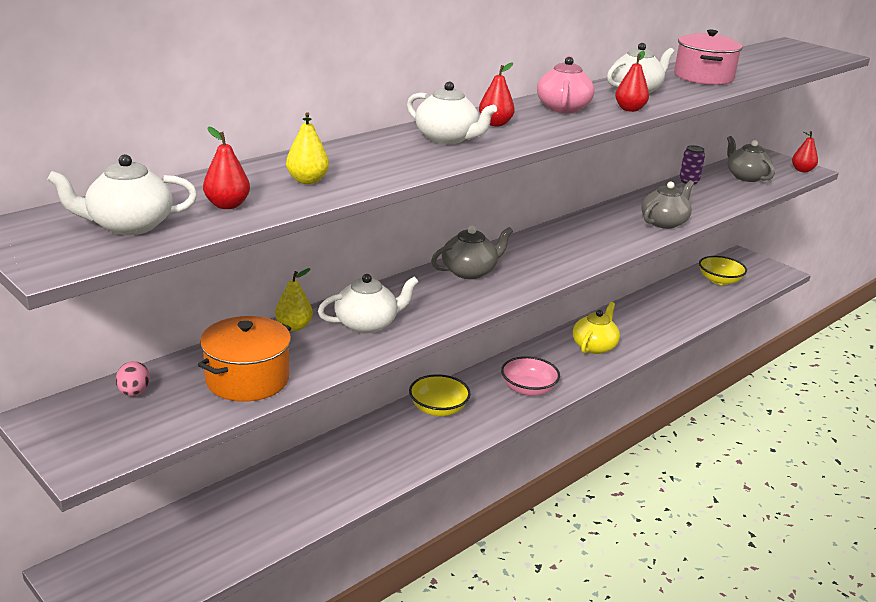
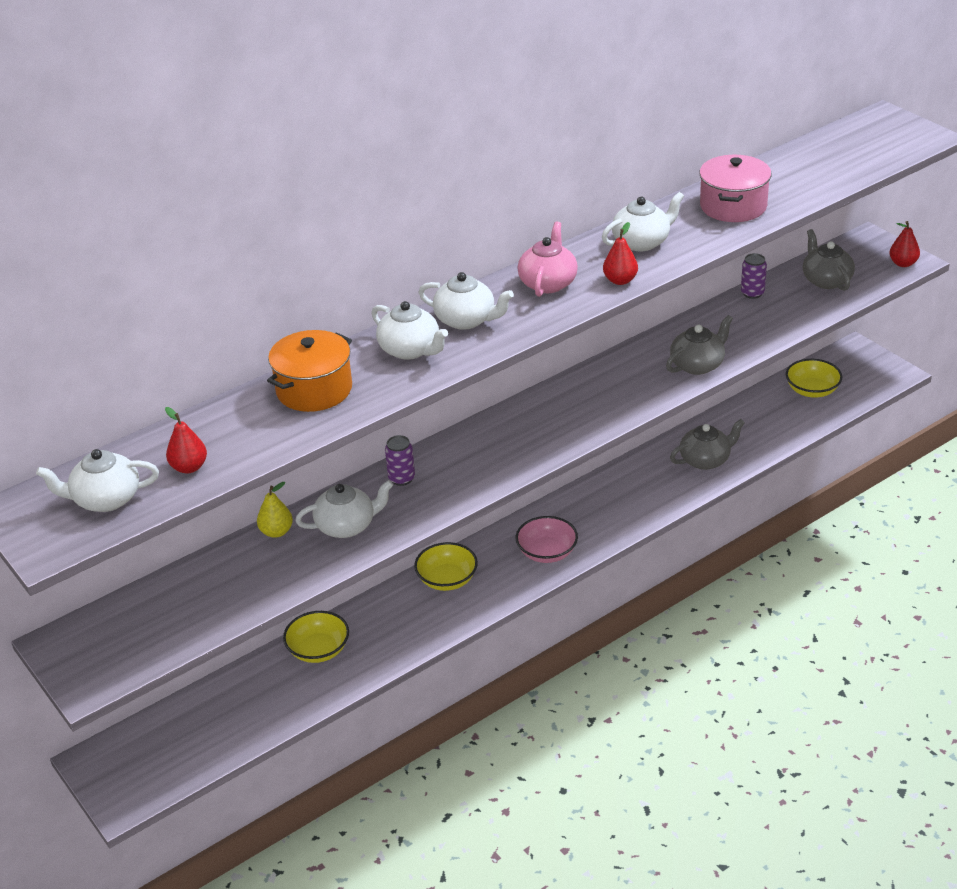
camera: 10 degrees right, 10 degrees up
pink egg [116,361,150,397] -> none
orange pot [198,316,291,402] -> orange pot moved to [267,330,352,412]
yellow pear [286,112,329,184] -> none
grey teapot [431,226,513,279] -> grey teapot moved to [670,419,745,470]
red pear [479,62,515,126] -> white teapot [418,272,514,330]
yellow teapot [573,302,620,354] -> none
none -> yellow bowl [283,611,349,663]
none -> purple can [385,435,415,486]

